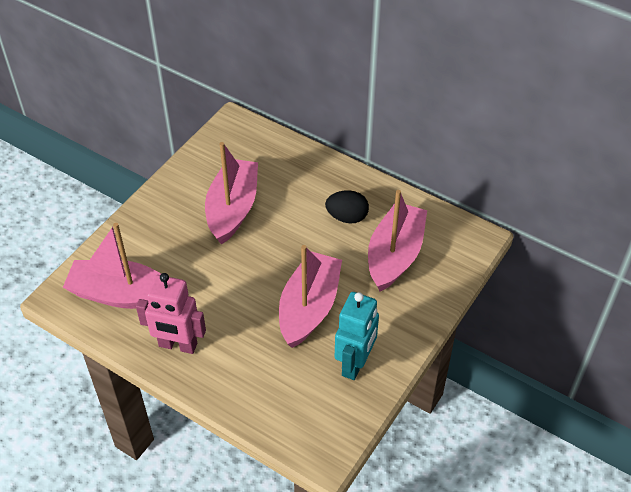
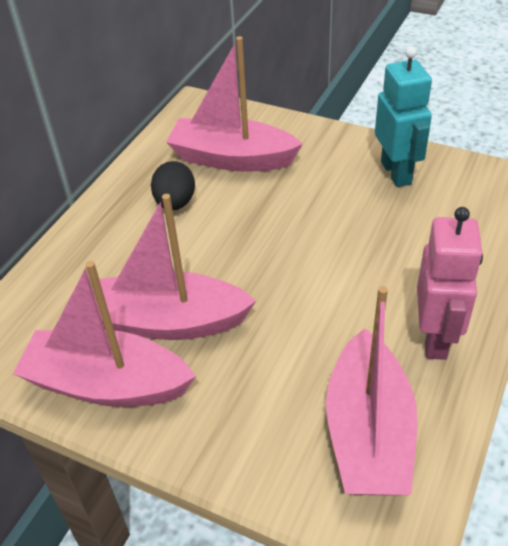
camera: 95 degrees left, 5 degrees down
pink boat [279,245,342,348] -> pink boat moved to [13,261,196,407]
turquoise robot [335,292,379,380] -> turquoise robot turned 60 degrees clockwise [375,46,432,187]

